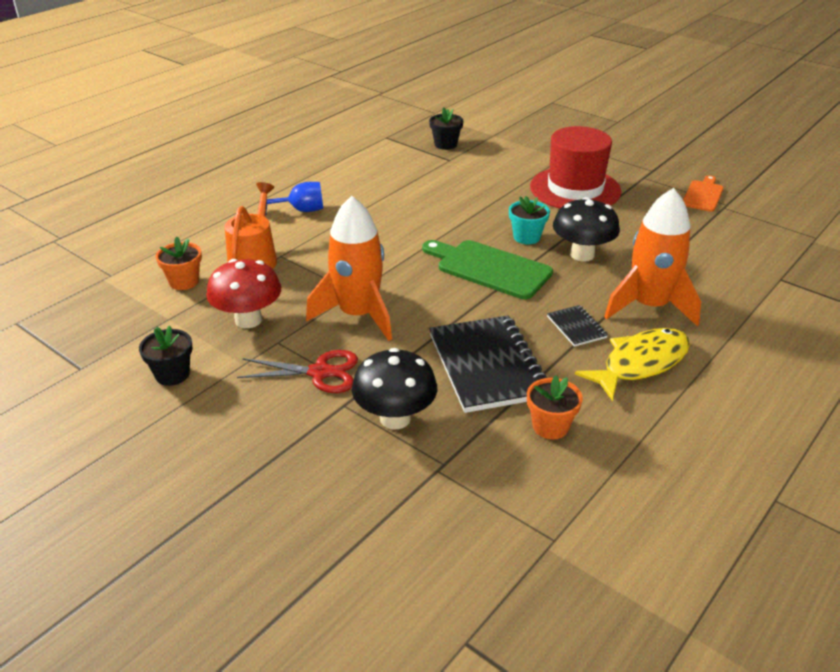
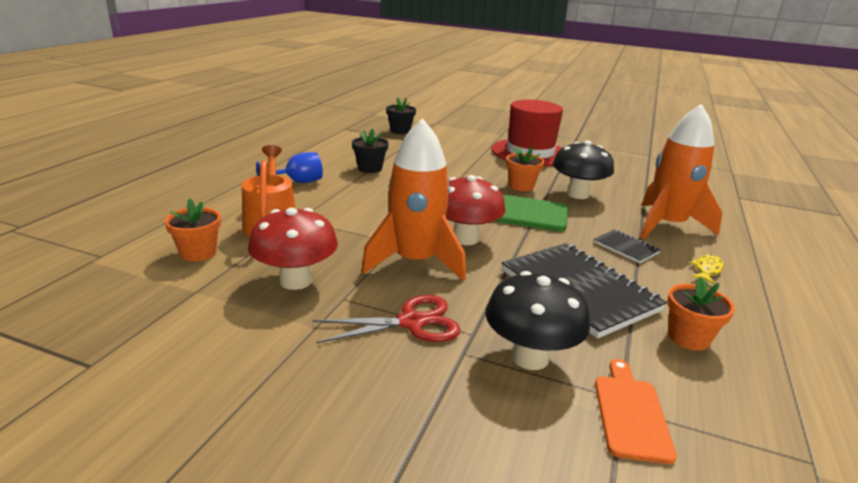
camera: 20 degrees left, 10 degrees down
black flower pot [139,326,193,386] -> black flower pot moved to [352,129,389,173]
turquoise flower pot [509,196,550,244] -> orange flower pot [506,147,544,191]
yellow fish [575,328,690,401] -> yellow fish [690,254,724,284], size x0.45
orange cutting board [683,175,724,212] -> orange cutting board moved to [595,359,677,464]
none -> red mushroom [446,175,505,245]

